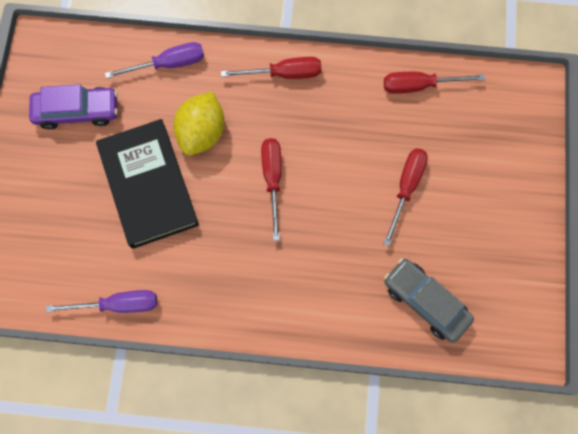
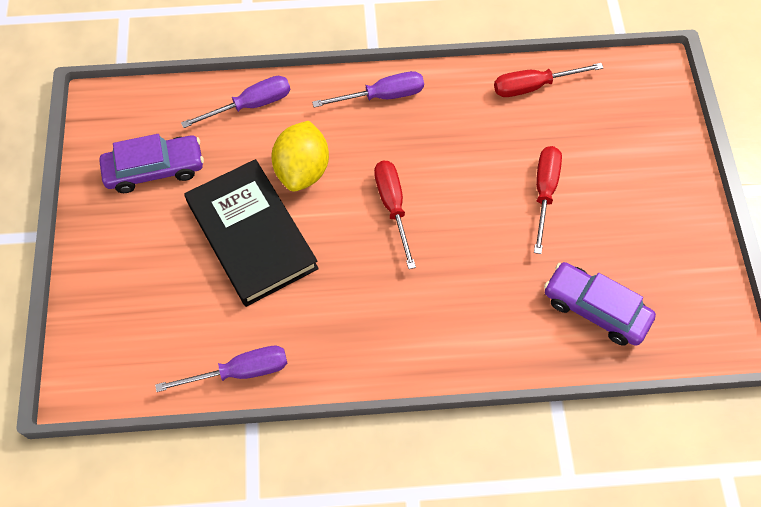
camera: 10 degrees left, 10 degrees down
red screwdriver [221,57,321,79] -> purple screwdriver [312,71,424,108]
grey car [384,258,474,343] -> purple car [544,262,656,346]

